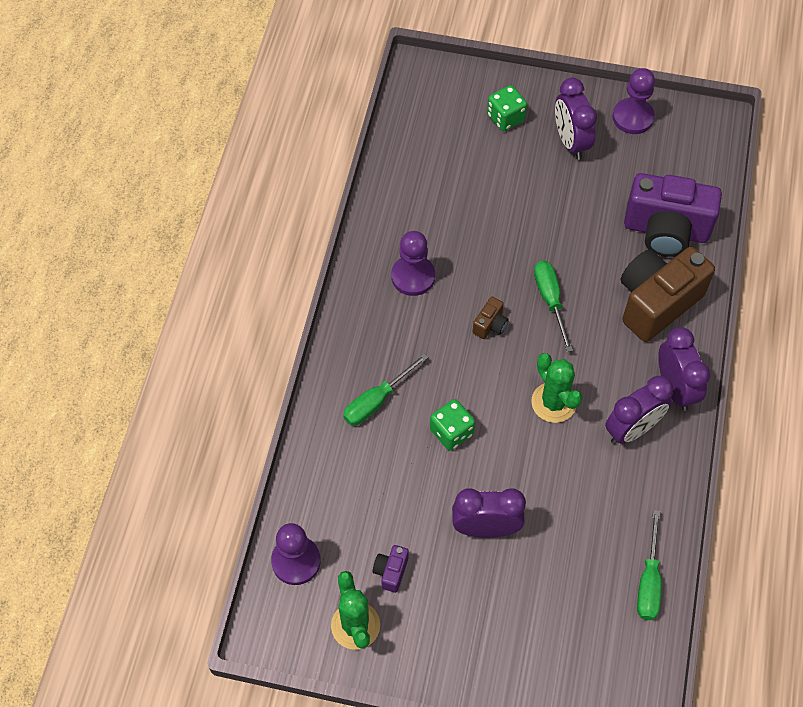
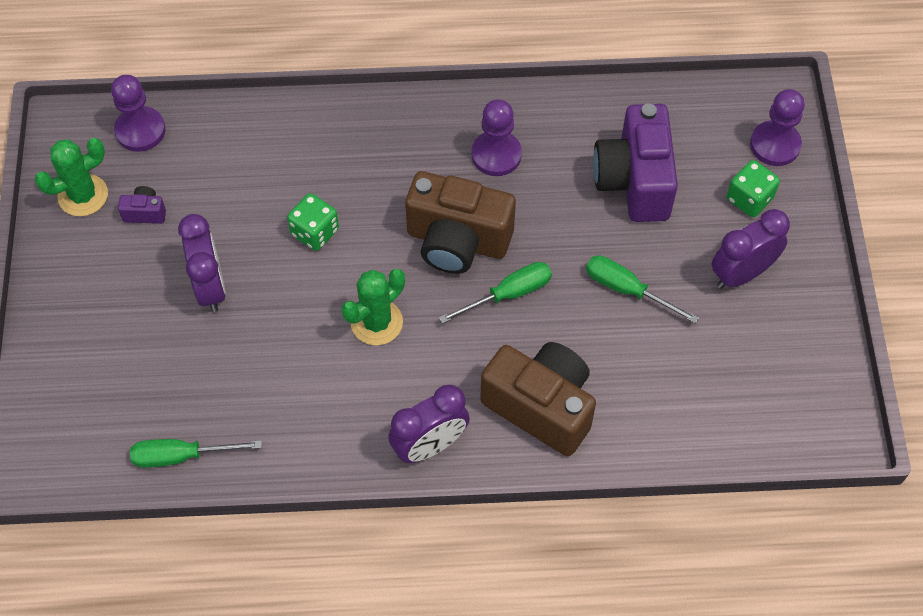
camera: 75 degrees right, 0 degrees up
green screwdriver [343,353,428,426] -> green screwdriver moved to [586,255,699,323]
brown camera [472,297,509,339] -> brown camera [405,171,516,274], size x2.41
purple clock [605,376,673,444] -> none
purple pawn [613,68,655,134] -> purple pawn moved to [750,89,805,166]
purple camera [624,173,722,257] -> purple camera moved to [593,103,678,222]

